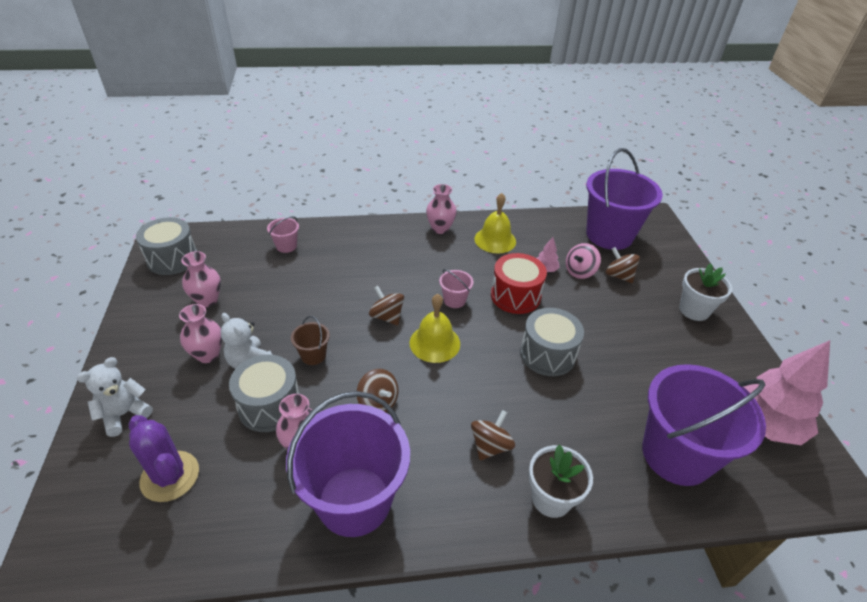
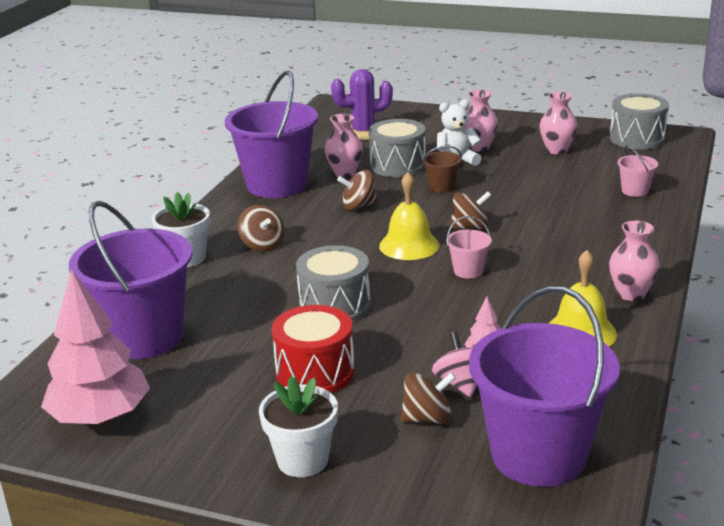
camera: 120 degrees right, 15 degrees down
white teddy bear [77,357,153,437] -> none
red drum [491,253,547,314] -> red drum moved to [272,305,355,393]

